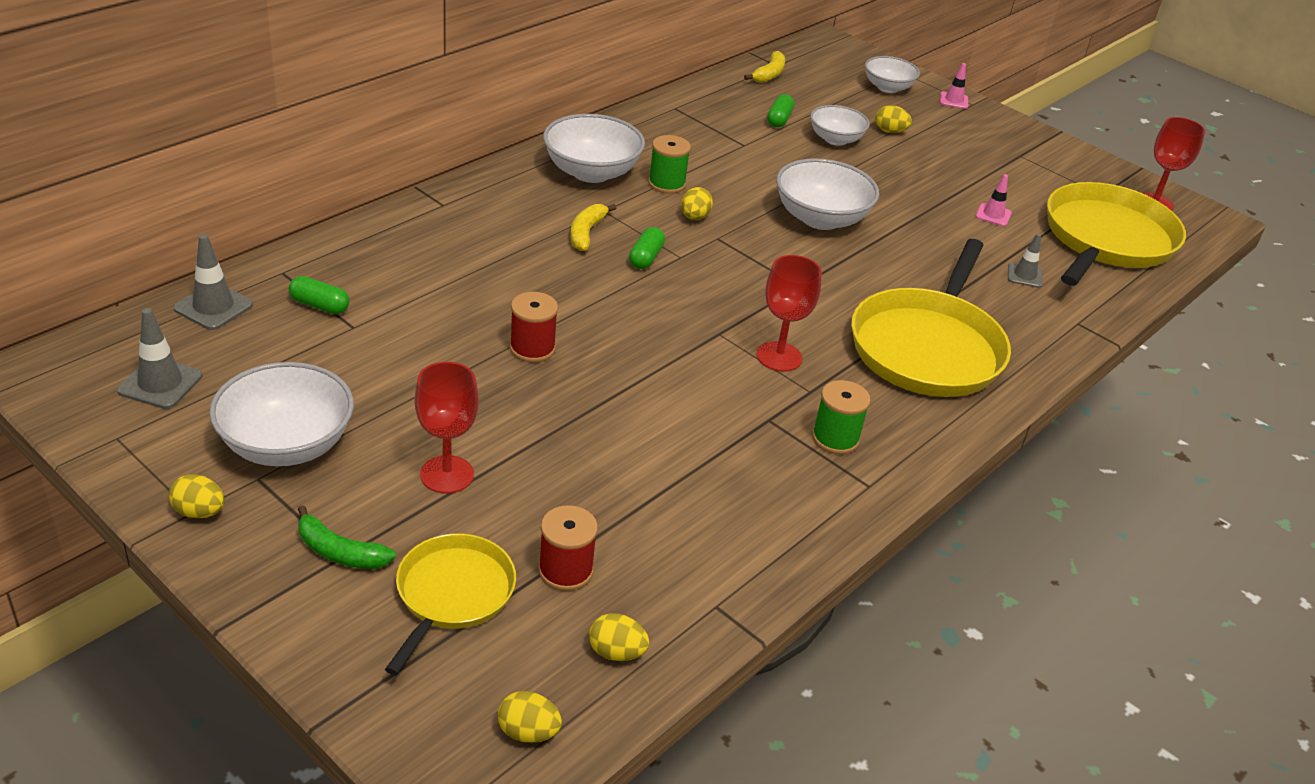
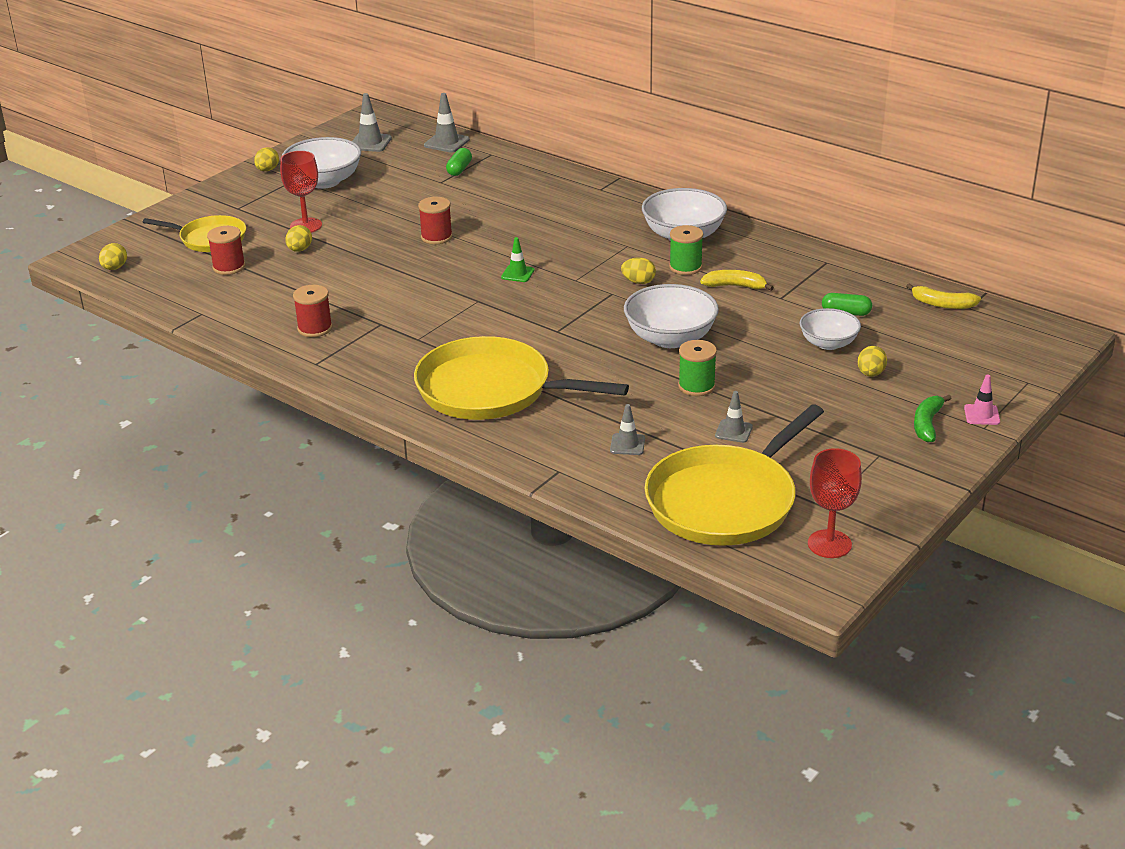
camera: 90 degrees right, 5 degrees down
green banana [298,505,396,569] -> green banana moved to [914,395,952,443]
yellow banana [570,204,616,251] -> yellow banana moved to [700,270,774,291]
yellow egg [589,613,649,661] -> yellow egg moved to [285,225,312,252]
green capsule [629,227,665,269] -> none
red goblet [757,255,822,372] -> none
green spool [812,380,871,454] -> green spool moved to [678,340,717,396]
white bowl [865,56,920,93] -> none
pink traffic cone [975,174,1012,226] -> grey traffic cone [715,391,753,443]
yellow pan [1047,182,1186,286] -> yellow pan turned 105 degrees clockwise [644,404,824,546]
none -> red spool [293,285,332,337]
none -> green traffic cone [501,237,534,282]

